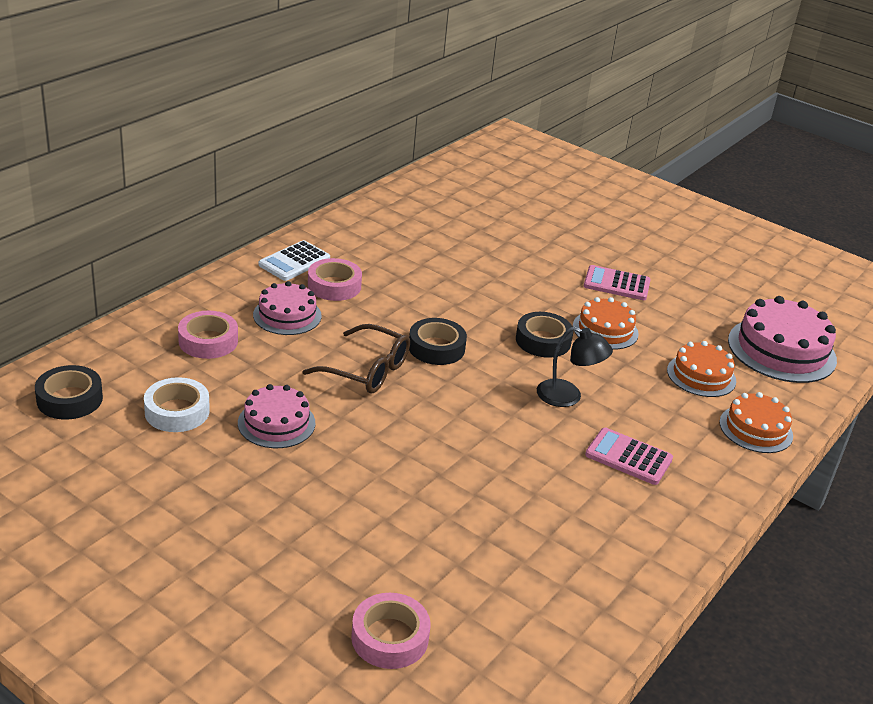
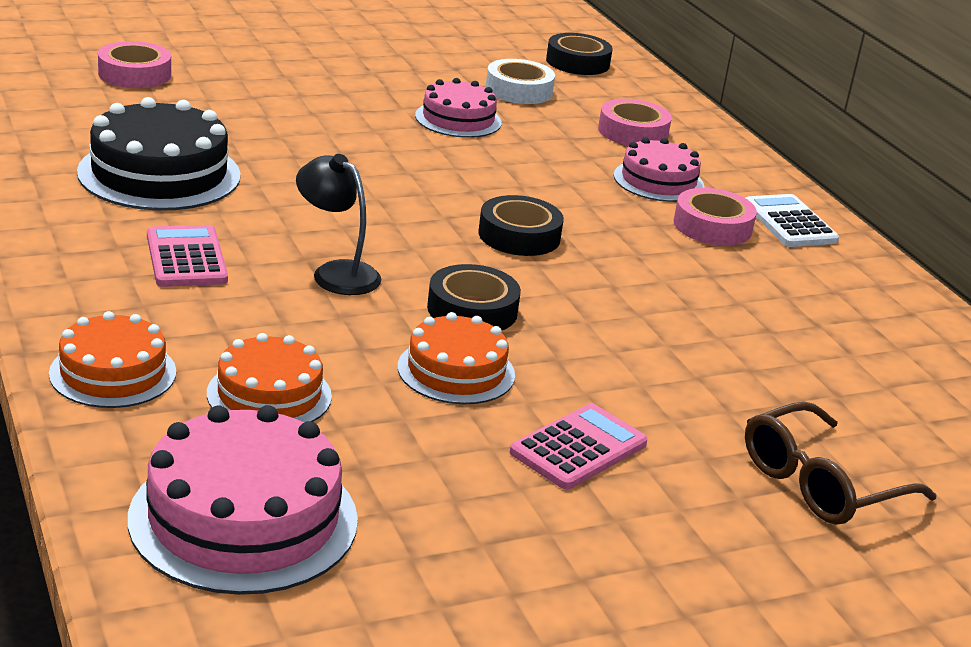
camera: 120 degrees right, 5 degrees down
brown glasses [302,324,410,394] -> brown glasses moved to [745,401,937,525]
black lamp [537,327,613,407] -> black lamp turned 75 degrees clockwise [296,154,381,295]
pink calculator [585,428,673,485] -> pink calculator turned 75 degrees counterclockwise [147,225,228,287]
none -> black cake [77,97,241,211]

